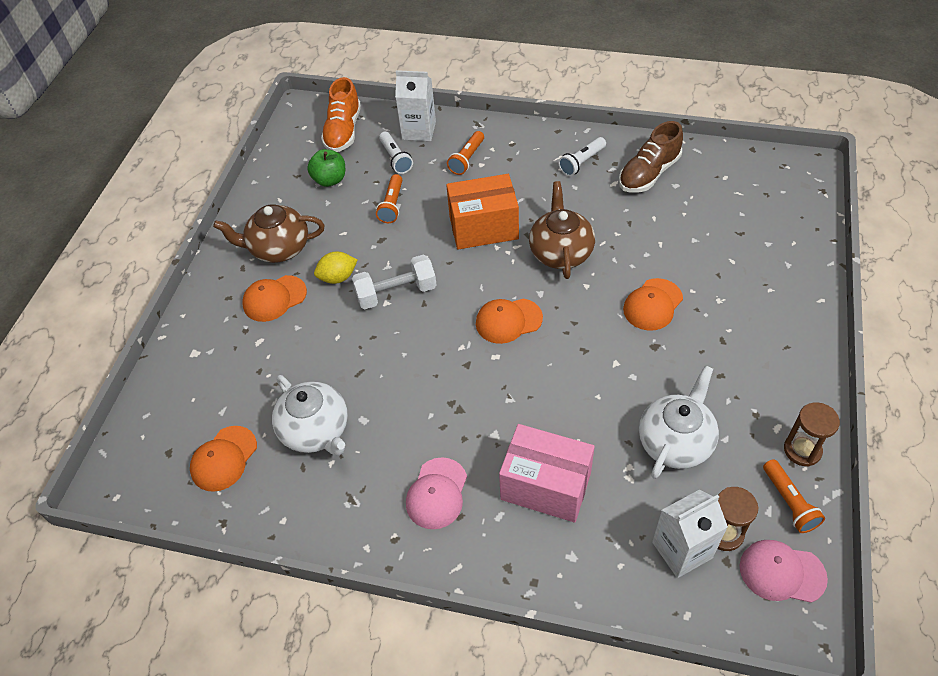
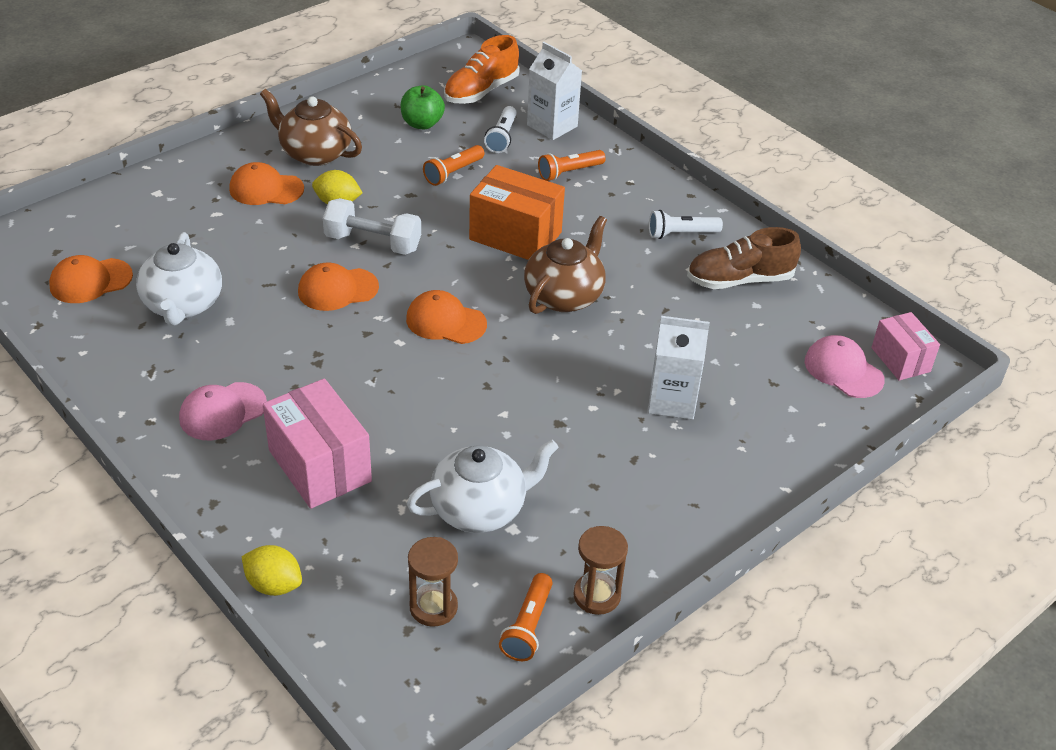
camera: 30 degrees right, 10 degrees down
orange cap [623,278,683,330] -> orange cap moved to [298,262,379,311]
white carton [652,490,728,578] -> white carton moved to [648,316,710,419]
pink cap [740,540,828,603] -> pink cap moved to [805,335,885,398]
none -> yellow lemon [241,545,302,596]
none -> pink box [871,312,940,381]

